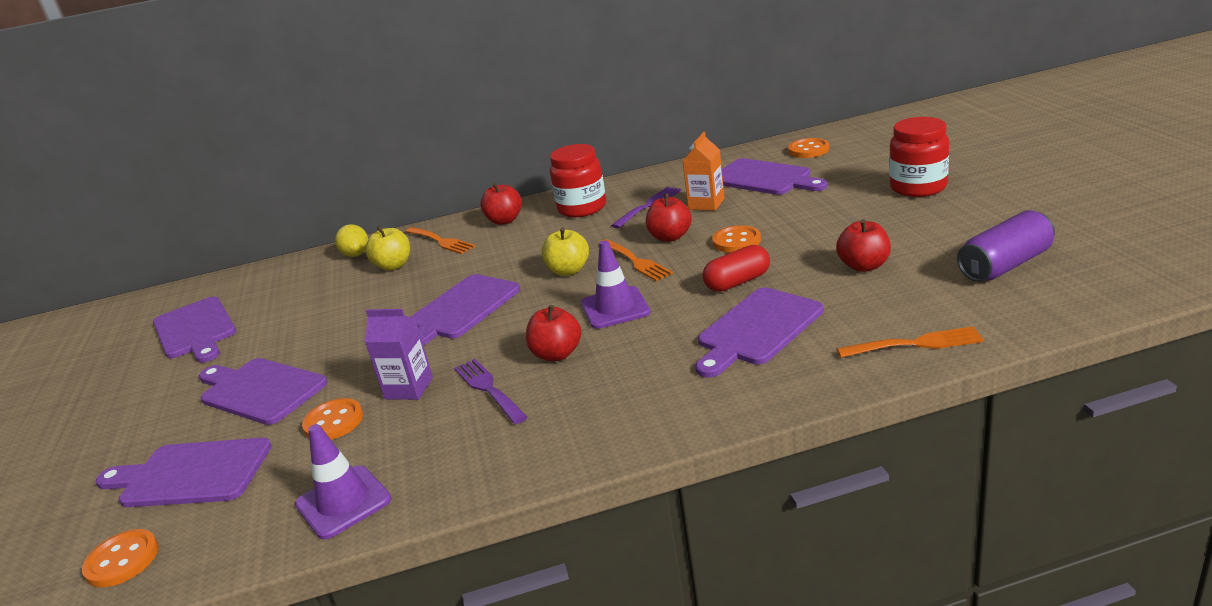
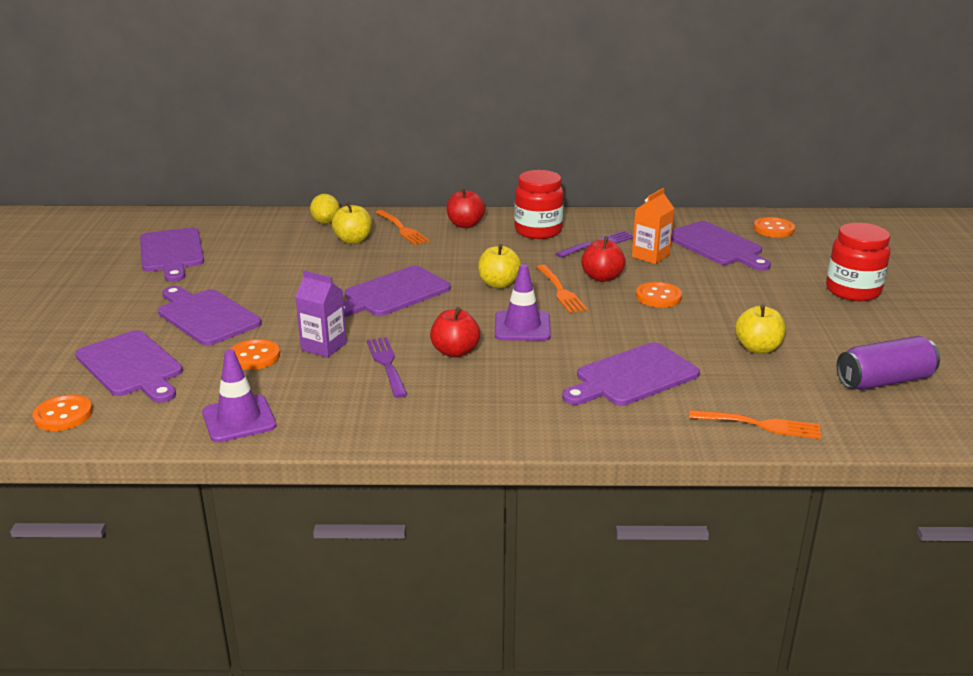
camera: 10 degrees right, 0 degrees up
purple cutting board [96,438,272,507] -> purple cutting board turned 150 degrees counterclockwise [75,330,183,403]
red capsule [702,245,770,292] -> none
red apple [836,219,891,272] -> yellow apple [735,305,786,354]

